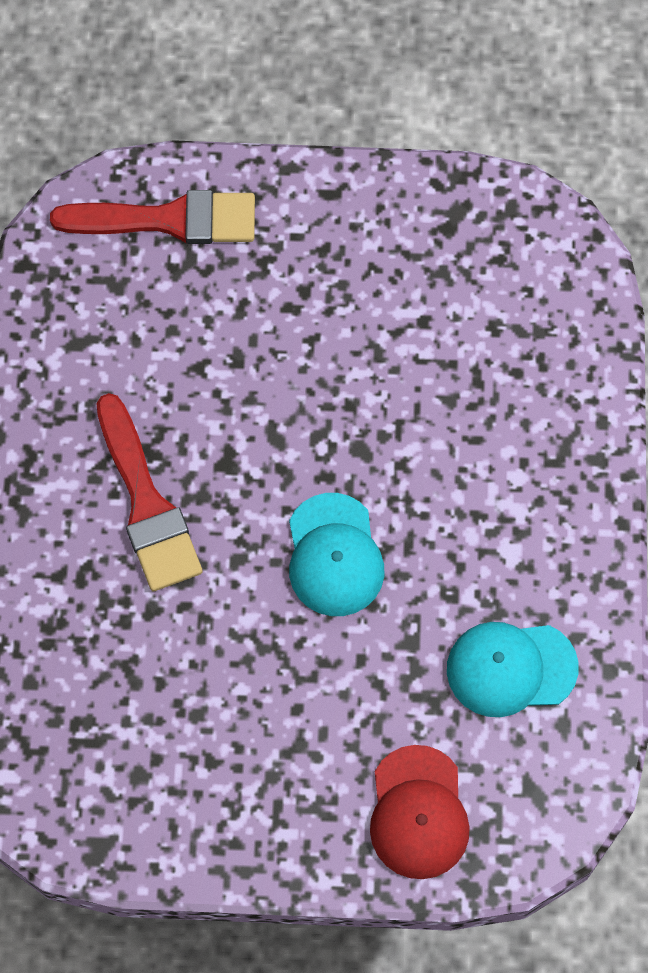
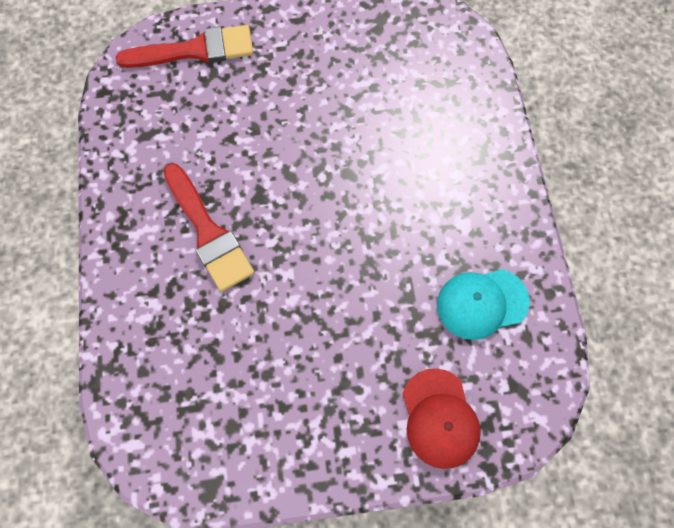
camera: 10 degrees left, 0 degrees up
turquoise cap [289,493,384,616] -> none

